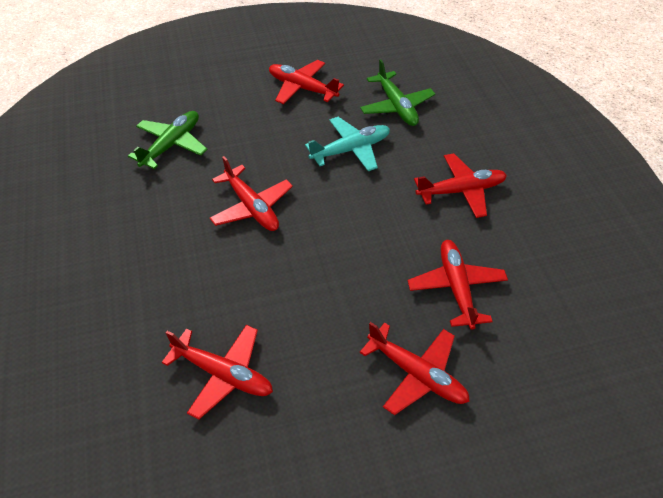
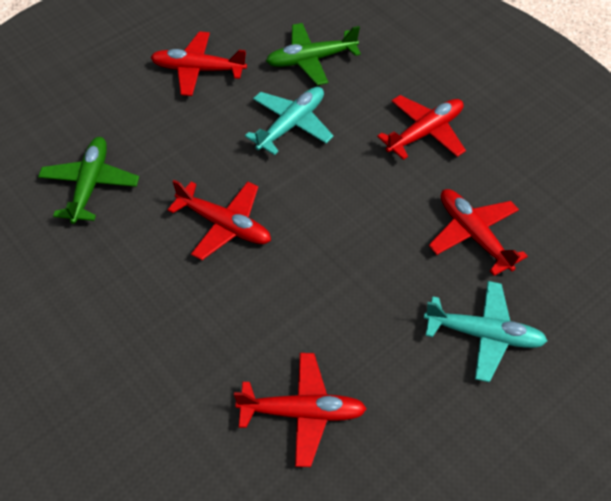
camera: 25 degrees left, 5 degrees up
green plane [360,59,435,126] -> green plane turned 120 degrees clockwise [266,23,361,86]
red plane [360,322,470,415] -> turquoise plane [424,281,547,382]

